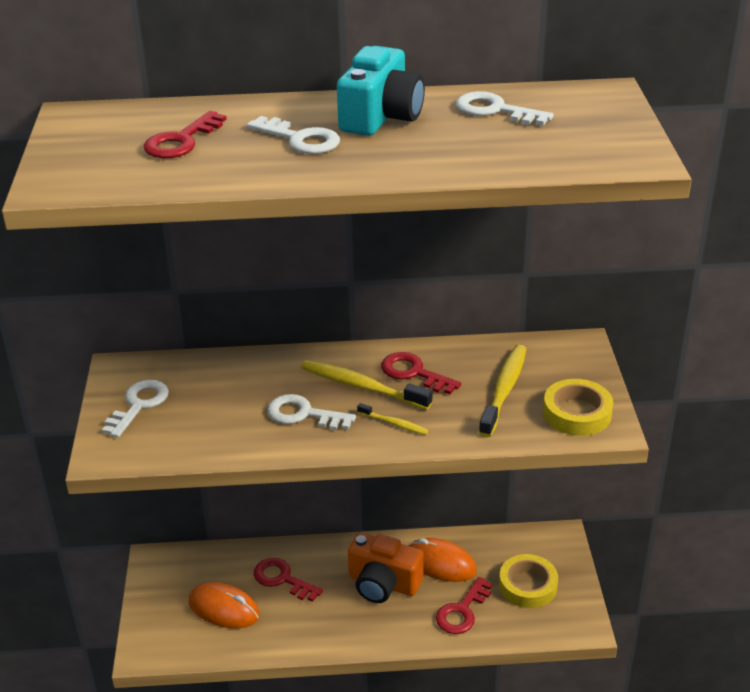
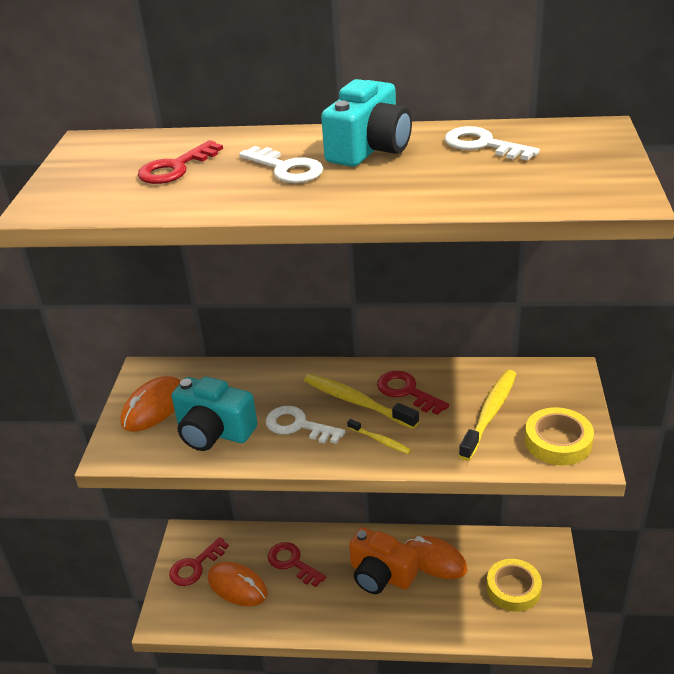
camera: 10 degrees right, 0 degrees up
white key [102,380,169,438] -> orange mouse [120,376,180,432]
red key [436,577,493,634] -> red key moved to [169,537,229,586]
none -> turquoise camera [171,377,257,451]

